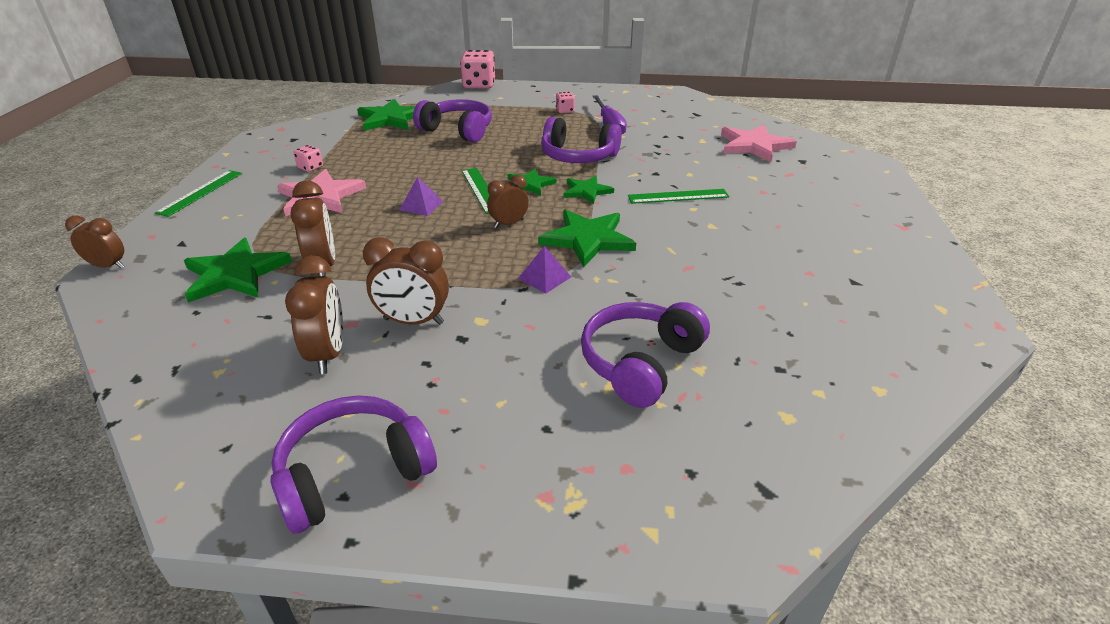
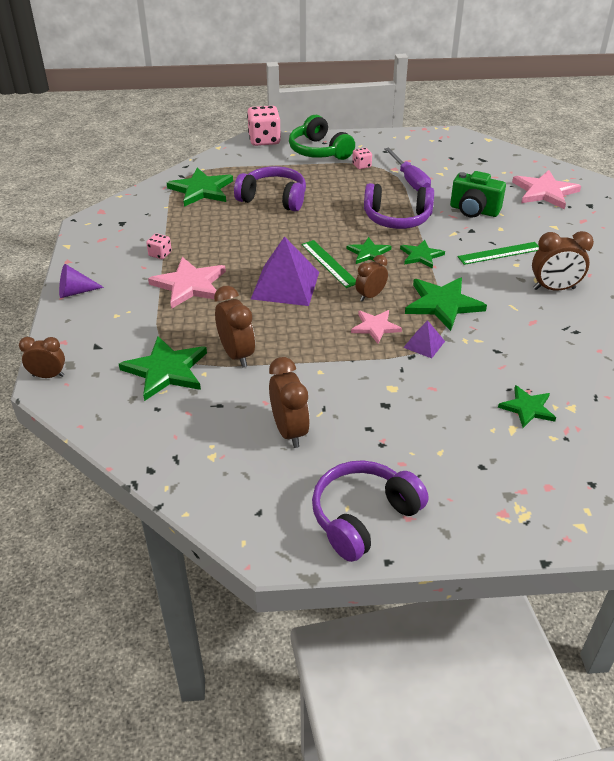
camera: 10 degrees left, 5 degrees up
green ruler [155,170,242,217] -> purple cone [59,264,104,298]
brown clock [363,237,449,325] -> brown clock moved to [532,231,594,291]
purple pyramid [399,176,443,216] -> purple pyramid [251,236,319,306], size x2.03
purple headphones [581,302,710,408] -> green star [498,385,556,428]
none -> green headphones [289,115,355,160]
none -> pink star [351,310,402,344]
none -> green camera [450,171,506,218]

